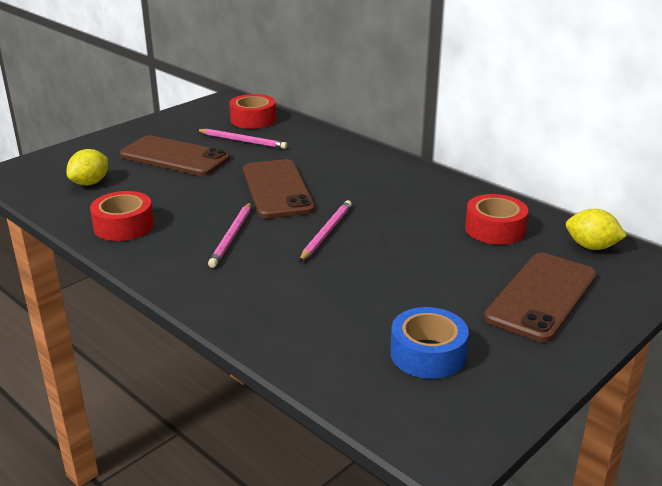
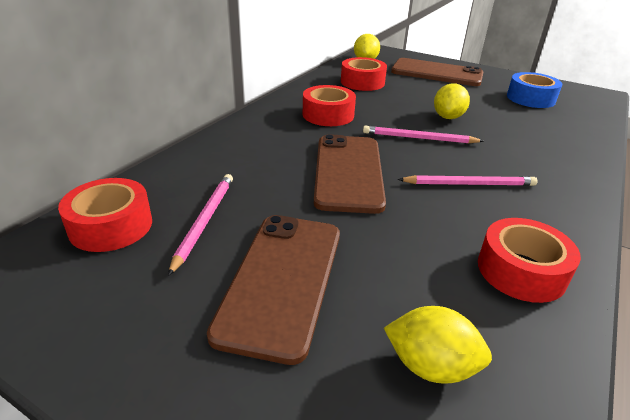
camera: 105 degrees left, 5 degrees up
brown phone [243,159,315,219] -> brown phone turned 60 degrees counterclockwise [314,134,386,214]
none -> red tape [303,85,356,126]
none -> yellow lemon [434,83,470,119]

